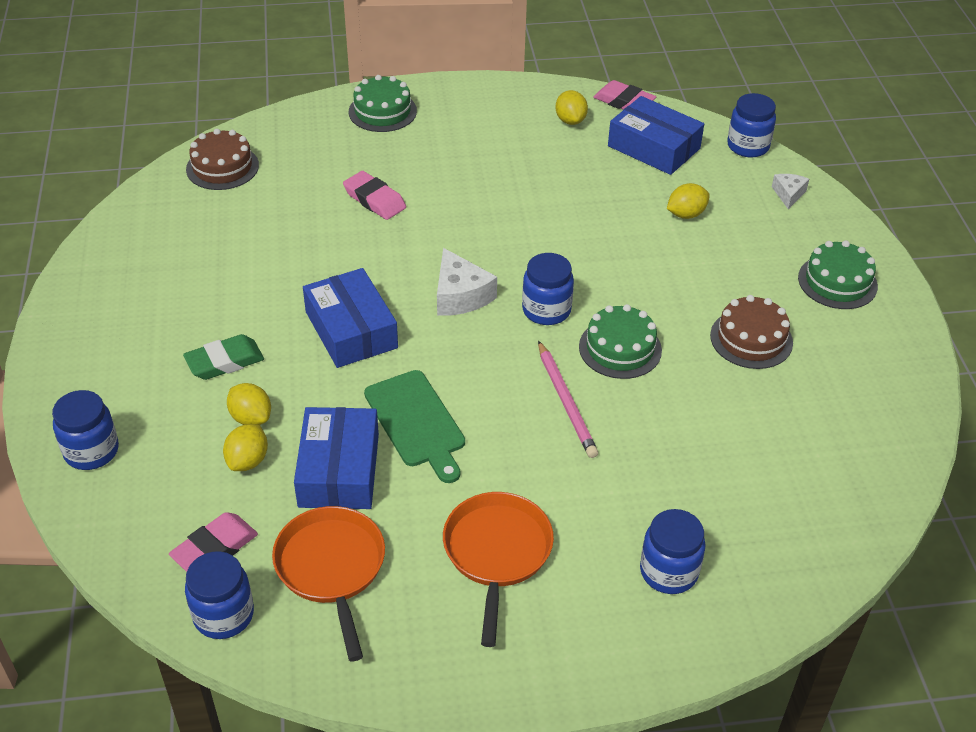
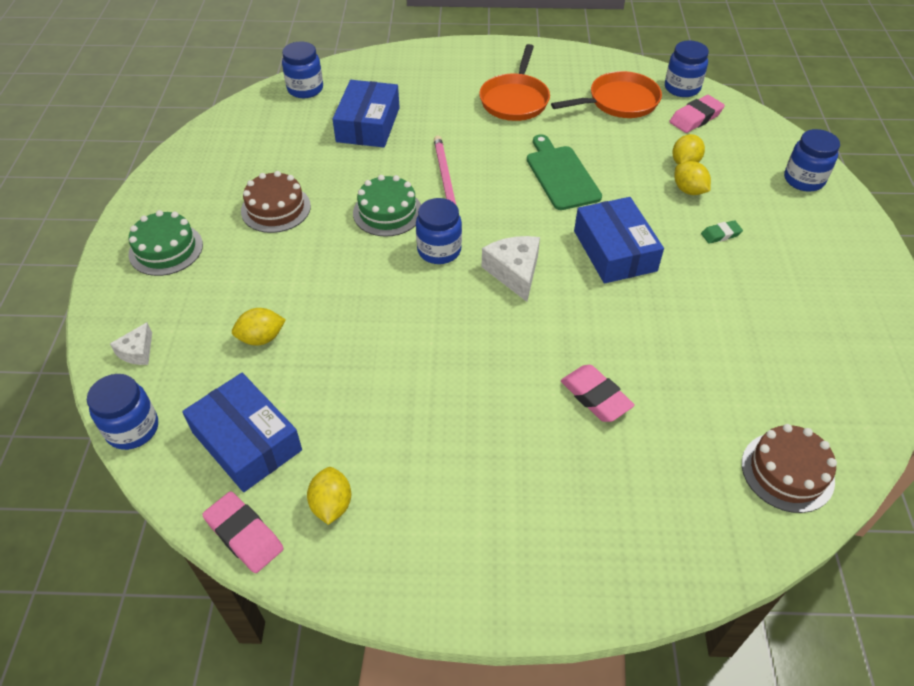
camera: 170 degrees left, 5 degrees up
green eraser [183,334,264,380] -> green eraser [701,220,743,244], size x0.60
orange pan [272,506,385,661] -> orange pan turned 105 degrees counterclockwise [551,71,662,118]
blue box [294,407,379,509] -> blue box moved to [332,80,400,148]
green cake [349,75,417,132] -> none
blue jar [640,509,706,594] -> blue jar moved to [282,42,323,98]

